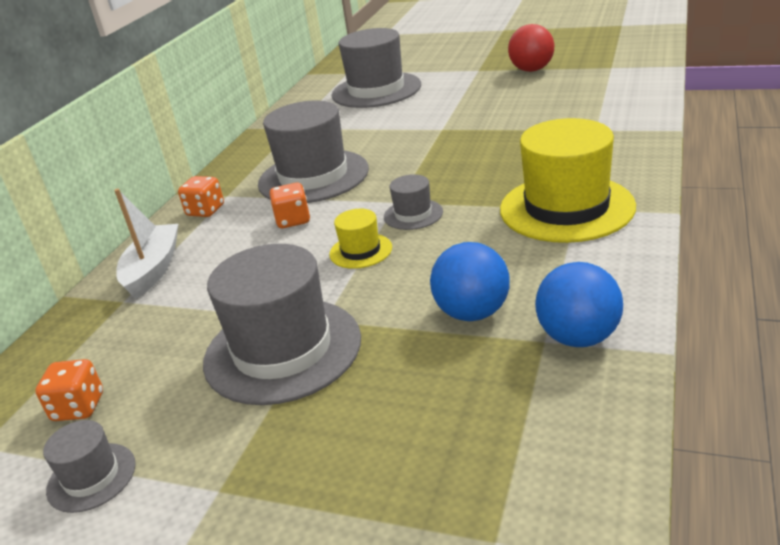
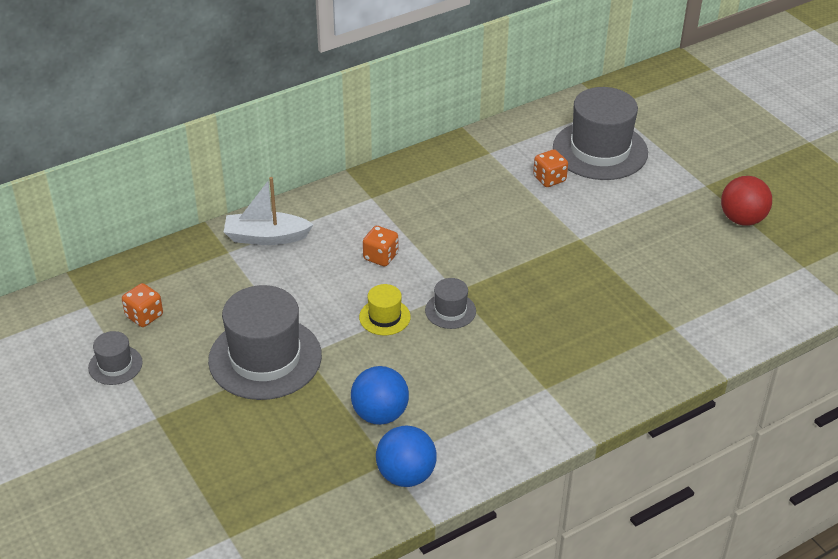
camera: 35 degrees right, 10 degrees up
white boat [114,189,178,299] -> white boat turned 135 degrees counterclockwise [224,177,314,245]
orange dice [178,176,224,217] -> orange dice moved to [533,149,568,187]
grey hat [258,101,369,203] -> none
yellow hat [500,118,636,243] -> none

